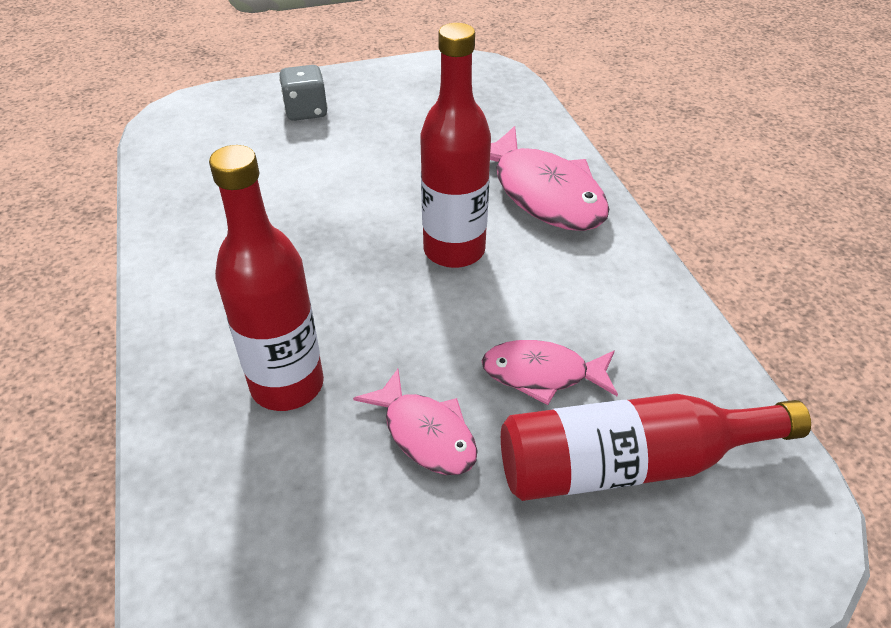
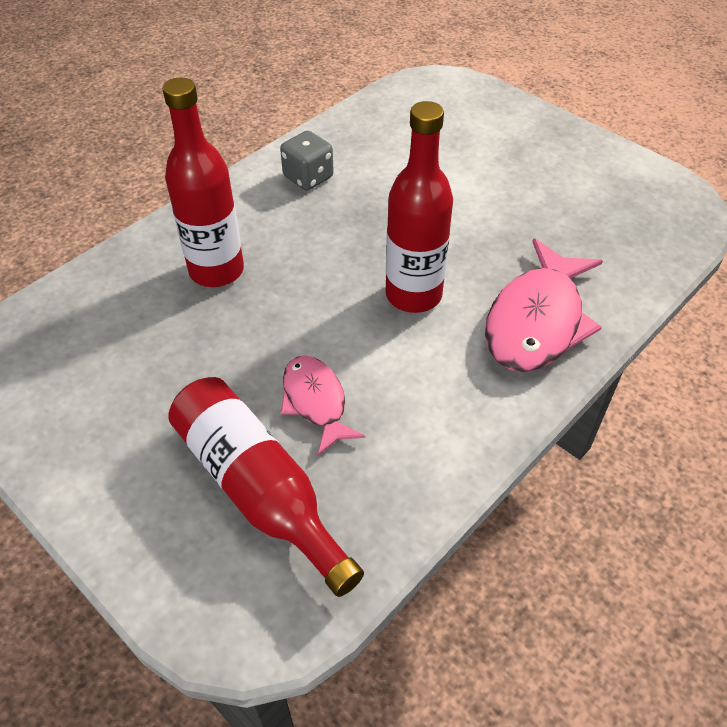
camera: 60 degrees right, 5 degrees up
grey dice [279,65,328,121] -> grey dice moved to [280,131,334,190]
pink fish [353,369,477,475] -> none

